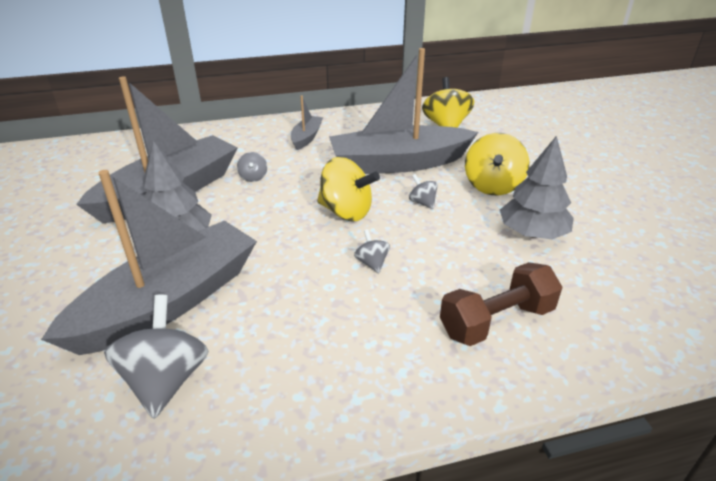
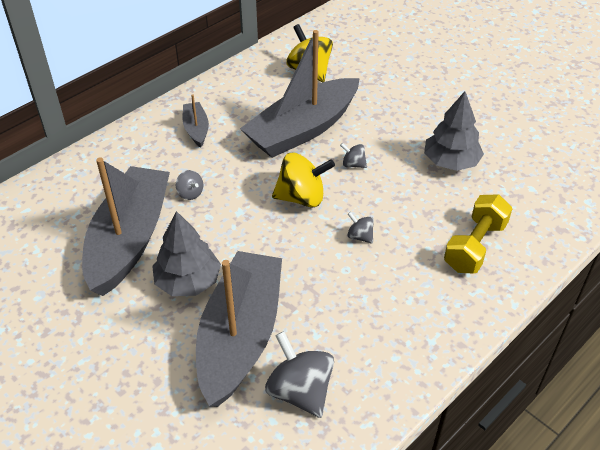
camera: 30 degrees left, 10 degrees up
brown dumbbell [440,262,562,346] -> yellow dumbbell [444,194,513,274]
yellow spinning top [465,133,529,195] -> none

